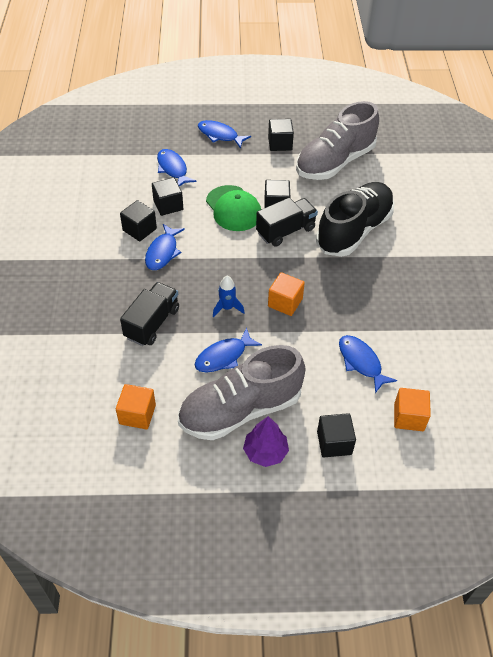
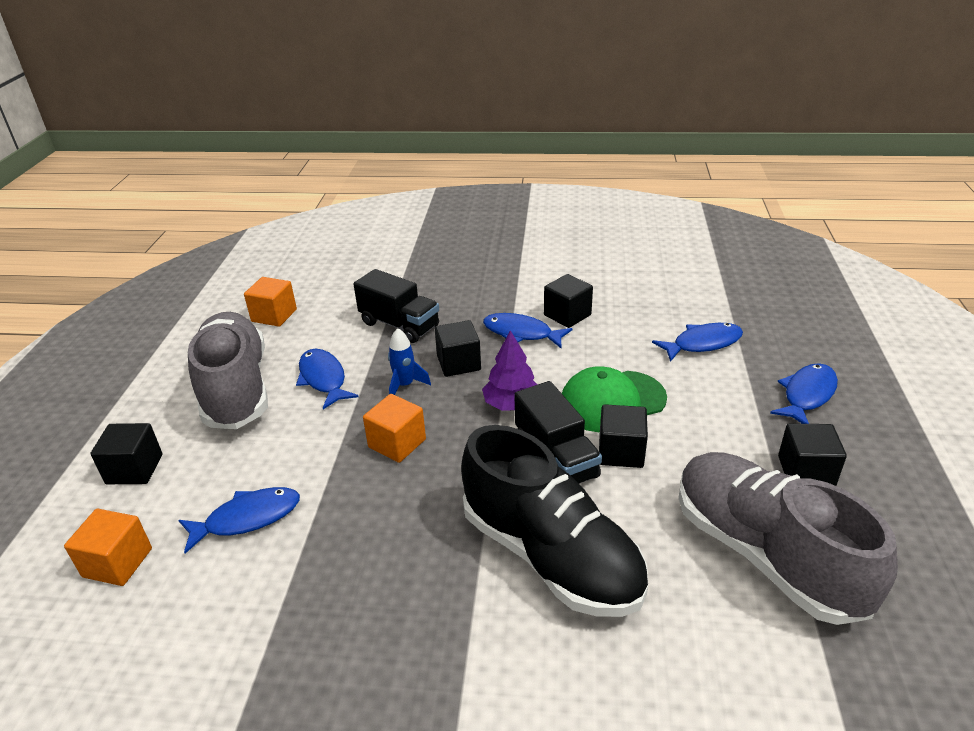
camera: 100 degrees right, 15 degrees down
black cube [152,177,183,216] -> black cube moved to [435,320,481,377]
purple tree [243,416,289,467] -> purple tree moved to [482,330,538,411]

